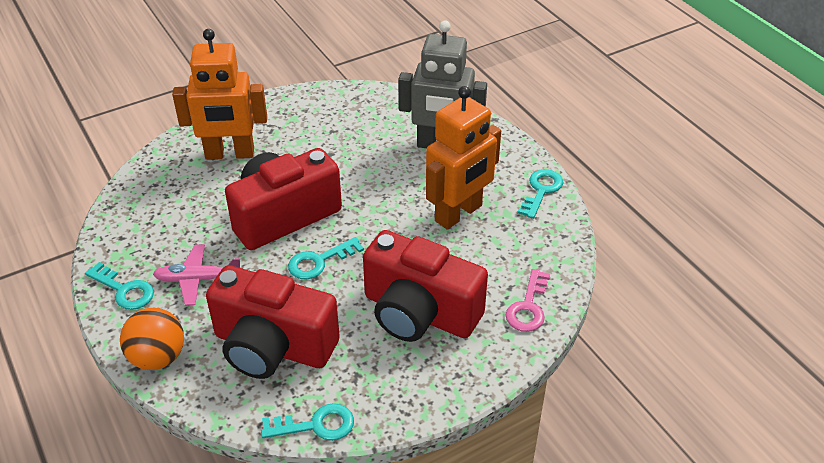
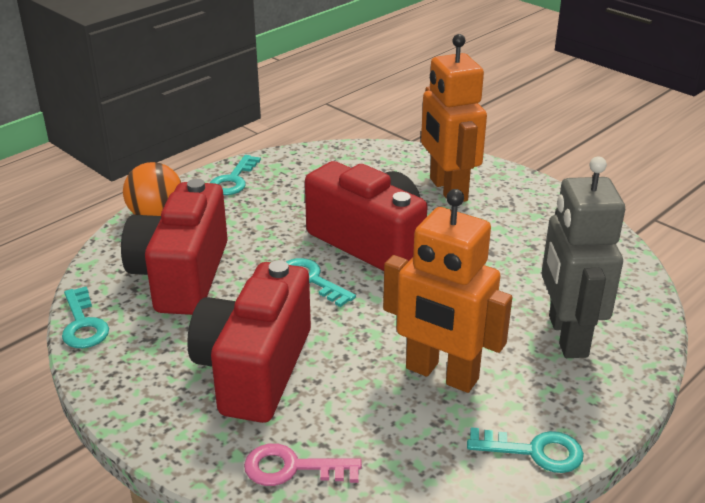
camera: 75 degrees right, 10 degrees down
pink plane [153,244,240,305] -> none

